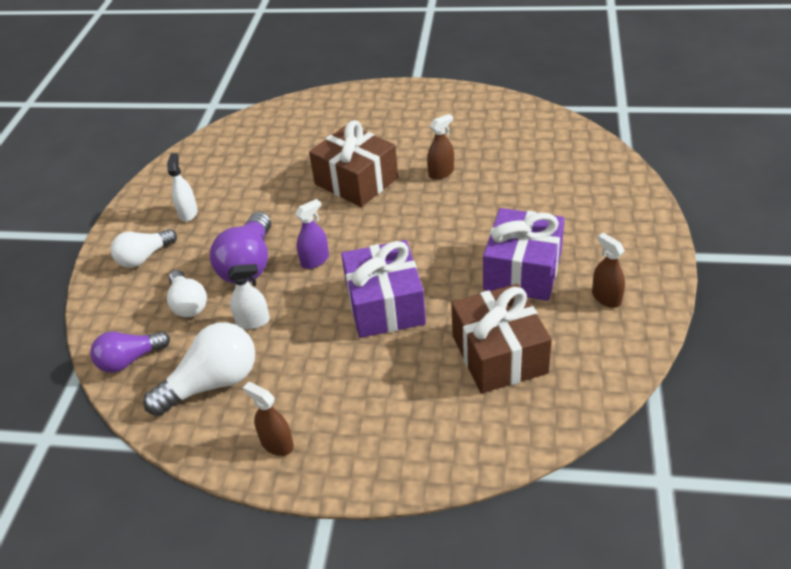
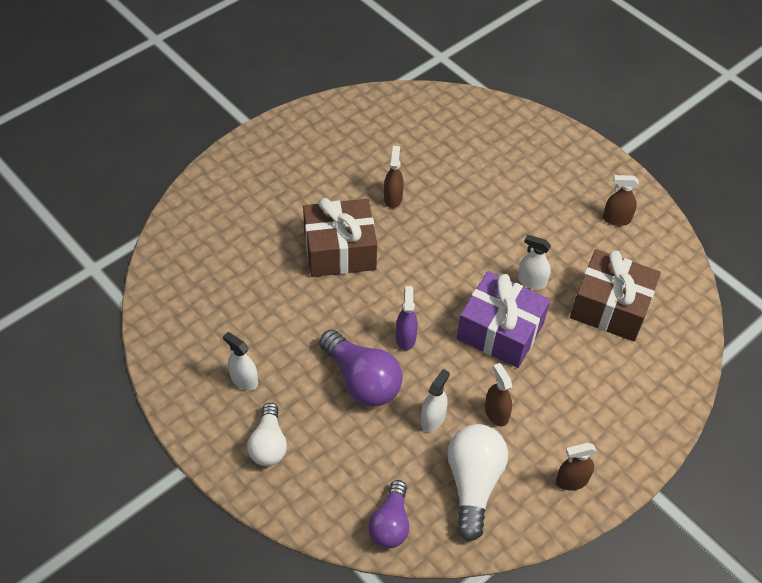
camera: 55 degrees left, 10 degrees up
white light bulb [167,270,207,317] -> none
purple gift [483,208,565,301] -> none
none -> brown spray bottle [485,363,512,427]
none -> white spray bottle [518,235,551,289]

